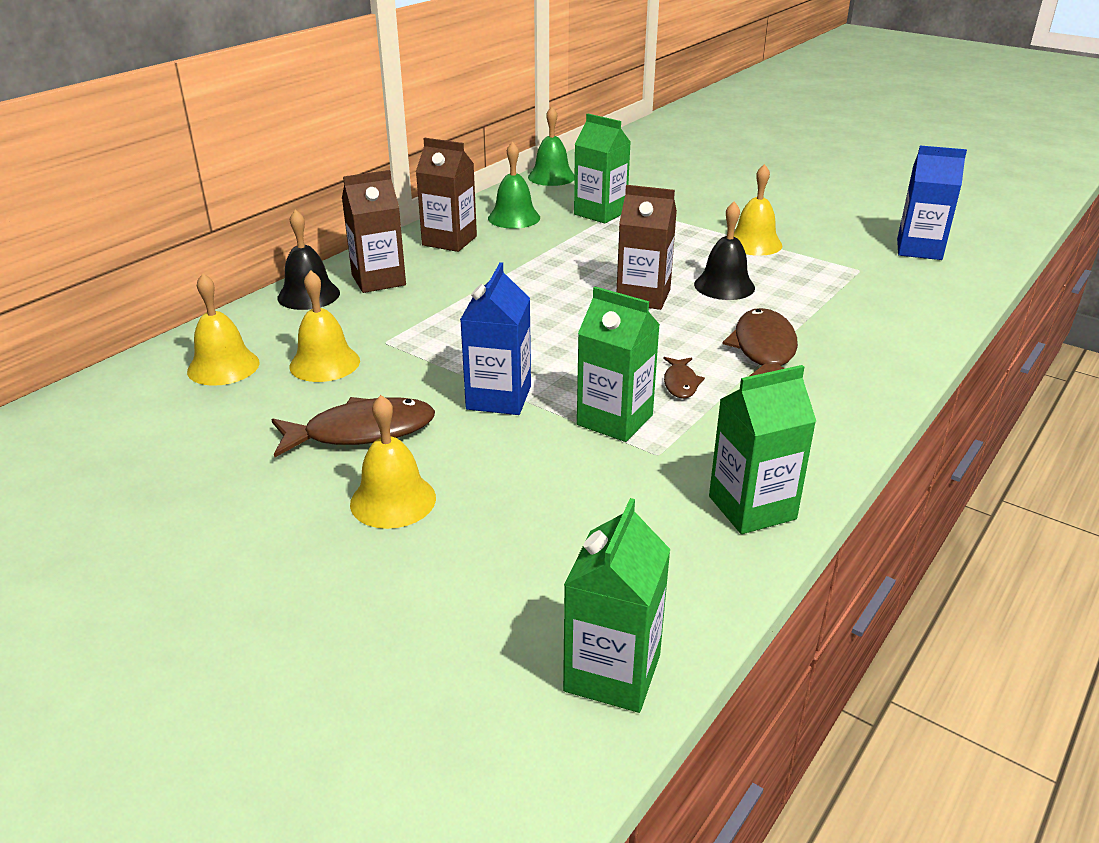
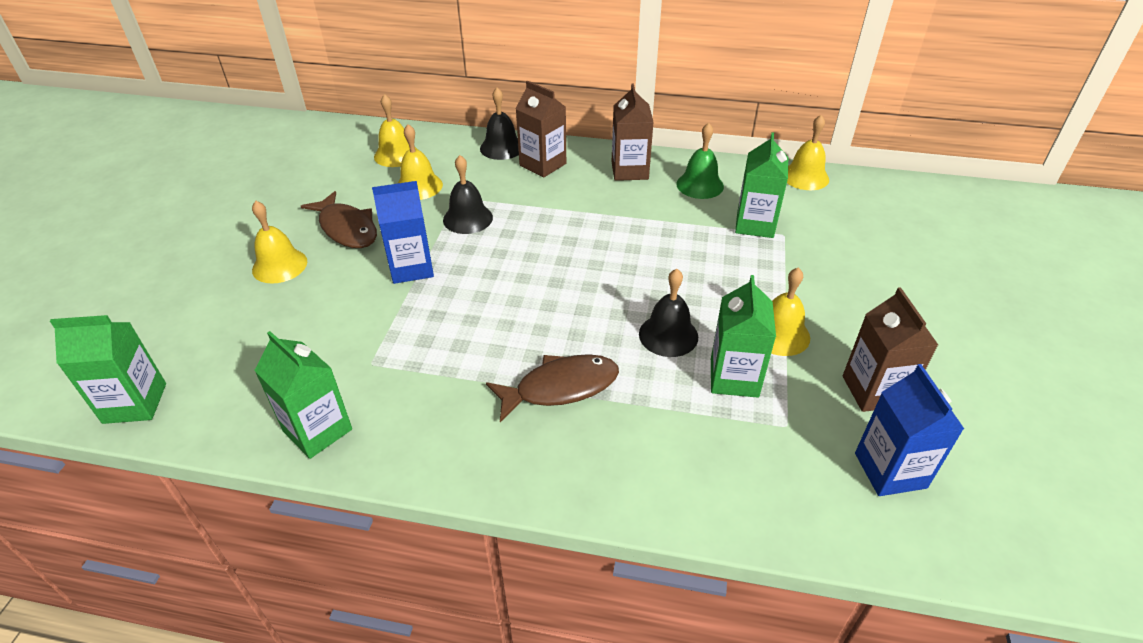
camera: 65 degrees right, 10 degrees up
green bell [528,107,575,186] -> yellow bell [787,115,829,190]
green carton [577,286,660,442] -> green carton moved to [711,275,776,398]
brown carton [617,185,677,310] -> brown carton moved to [843,287,938,412]
brown fish [664,357,705,399] -> none
none -> black bell [443,155,493,234]

